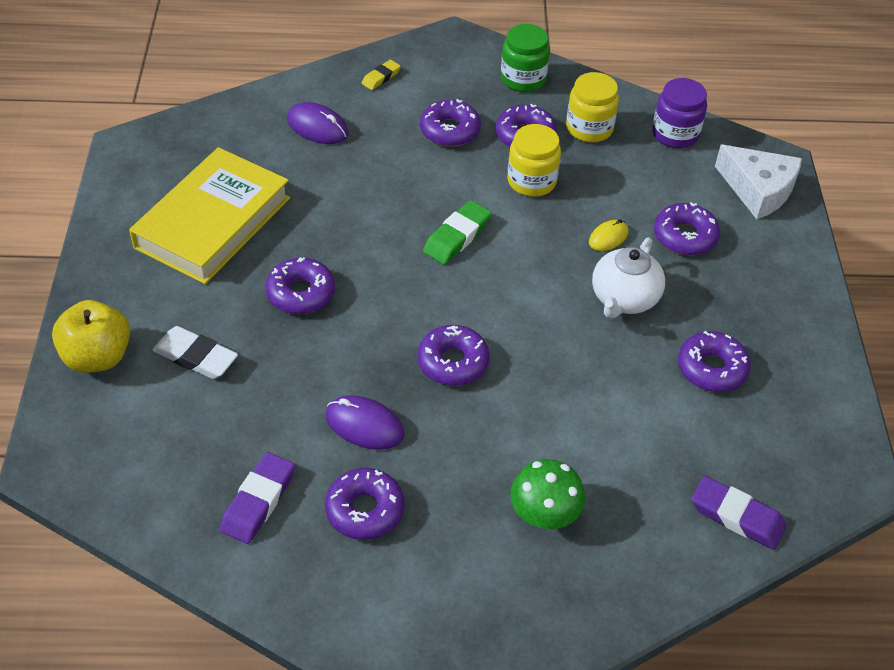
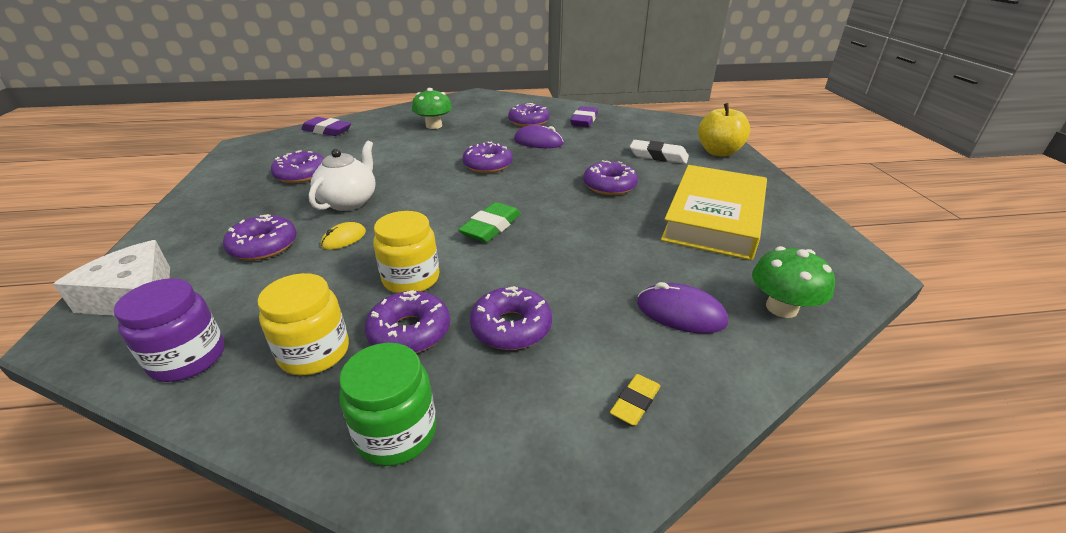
camera: 175 degrees right, 15 degrees down
none -> green mushroom [752,246,835,318]

